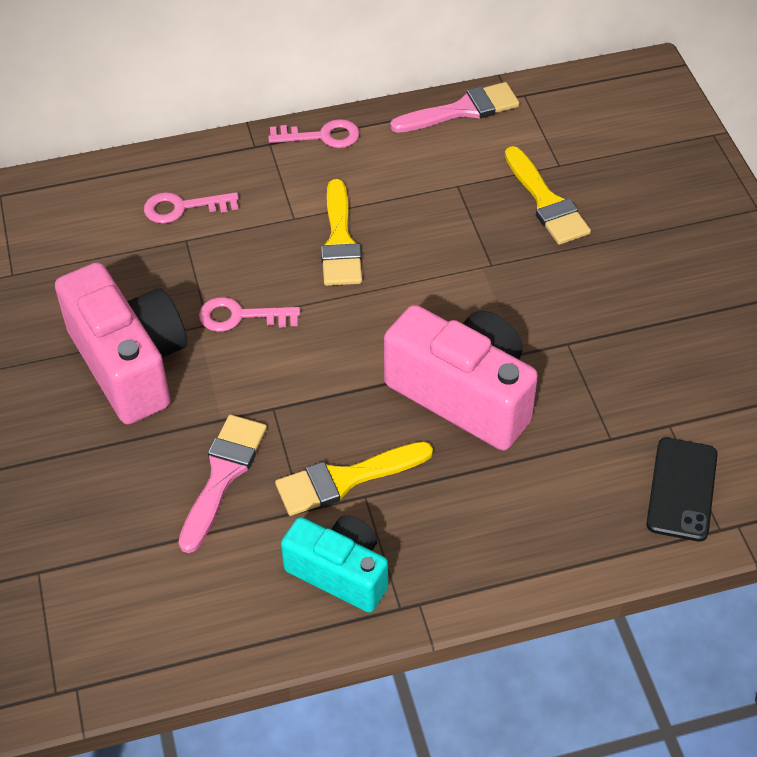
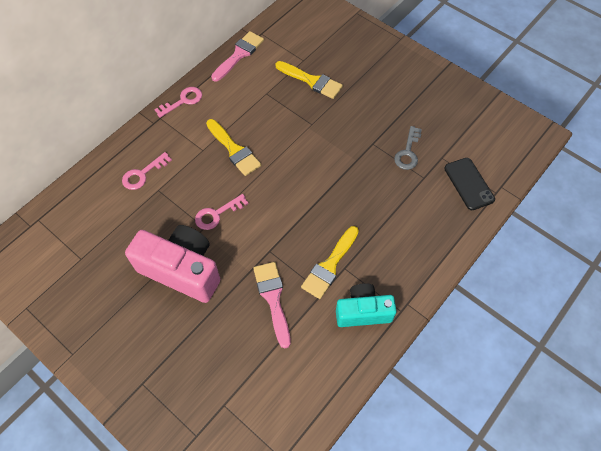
camera: 35 degrees left, 10 degrees up
pink camera [384,305,538,451] -> none
none -> grey key [394,126,422,170]

